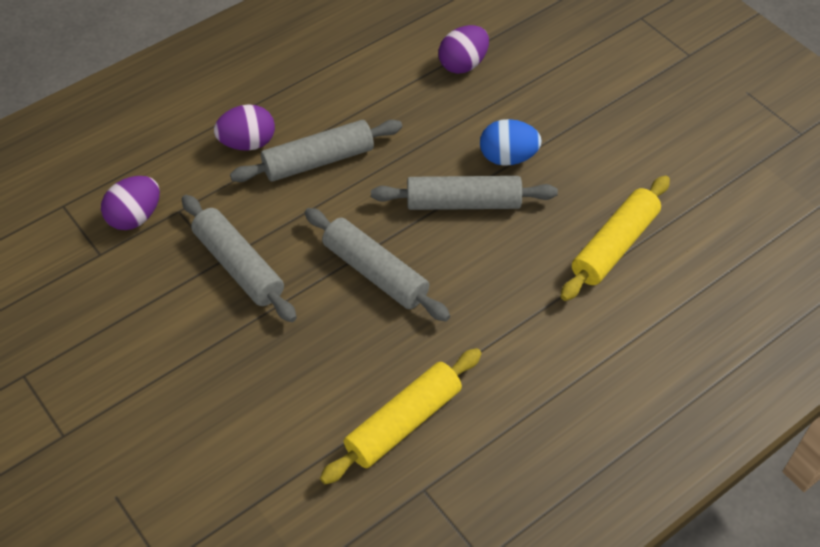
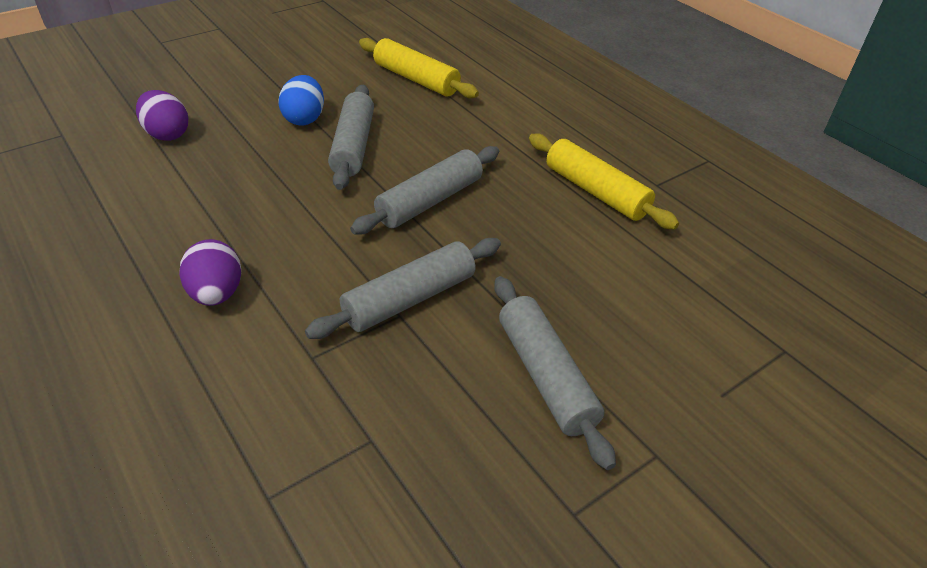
camera: 90 degrees left, 10 degrees down
purple egg [101,176,160,230] -> none
grey rolling pin [230,120,402,182] -> grey rolling pin moved to [494,276,616,470]

